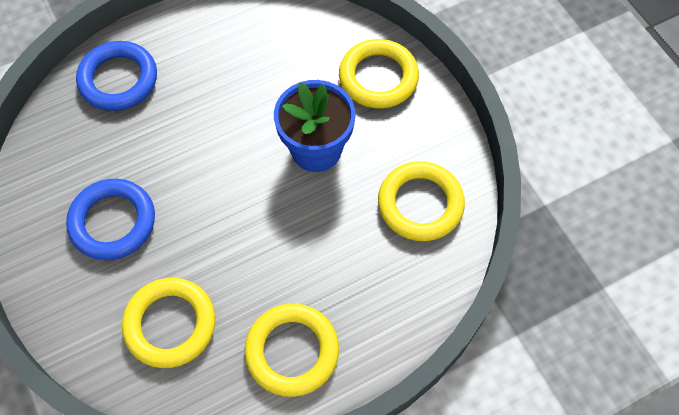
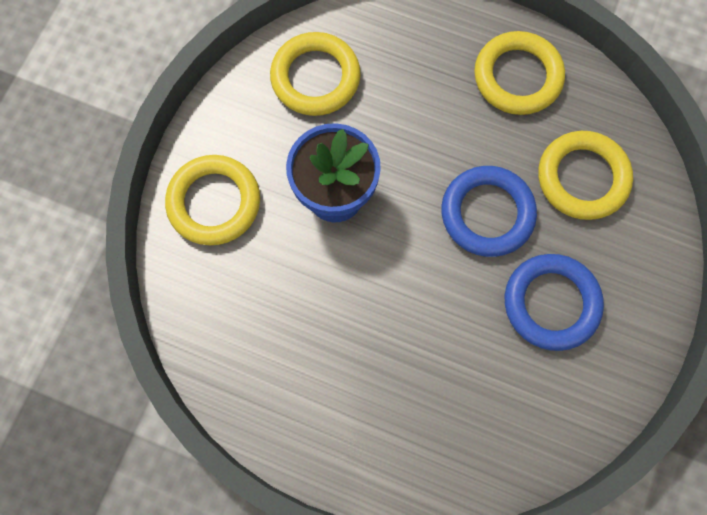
camera: 130 degrees left, 10 degrees up
blue ring [76,41,157,111] -> blue ring moved to [441,166,537,257]

